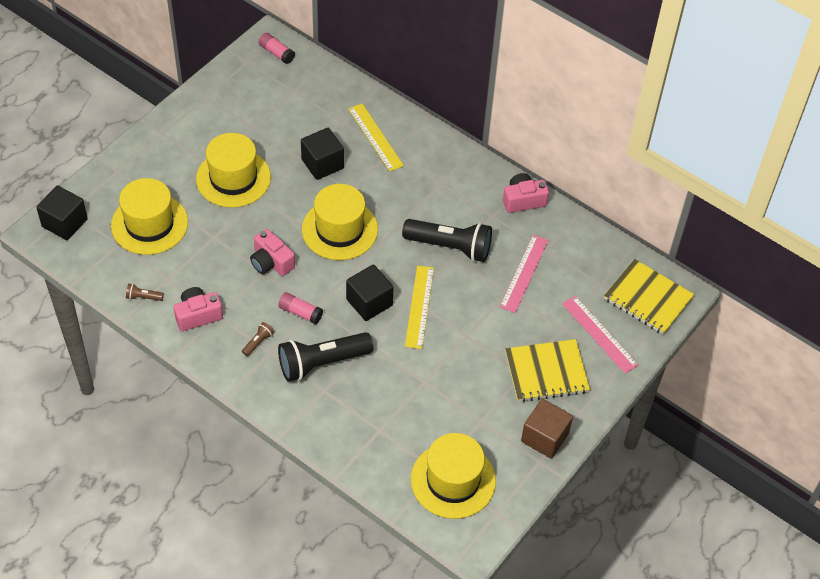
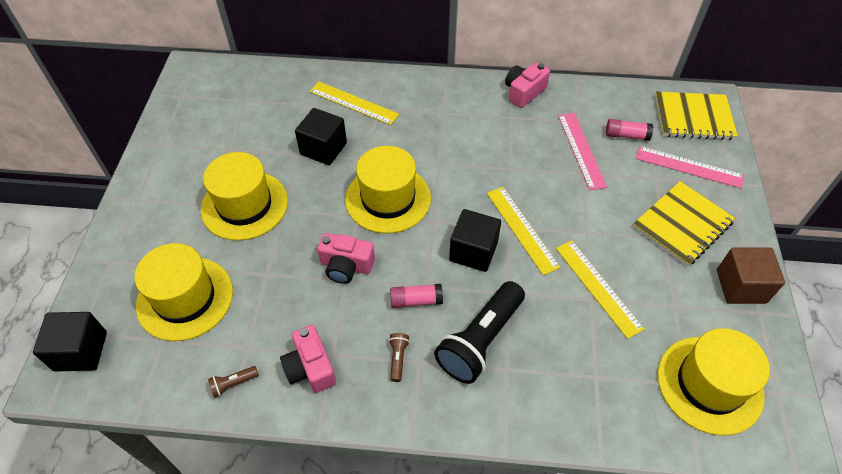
camera: 30 degrees left, 0 degrees up
pink camera [174,287,223,331] -> pink camera turned 60 degrees counterclockwise [280,325,336,393]
pink glue stick [259,33,295,64] -> pink glue stick moved to [606,119,653,141]
black flashlight [402,219,492,262] -> none
none -> yellow ruler [556,240,644,339]

